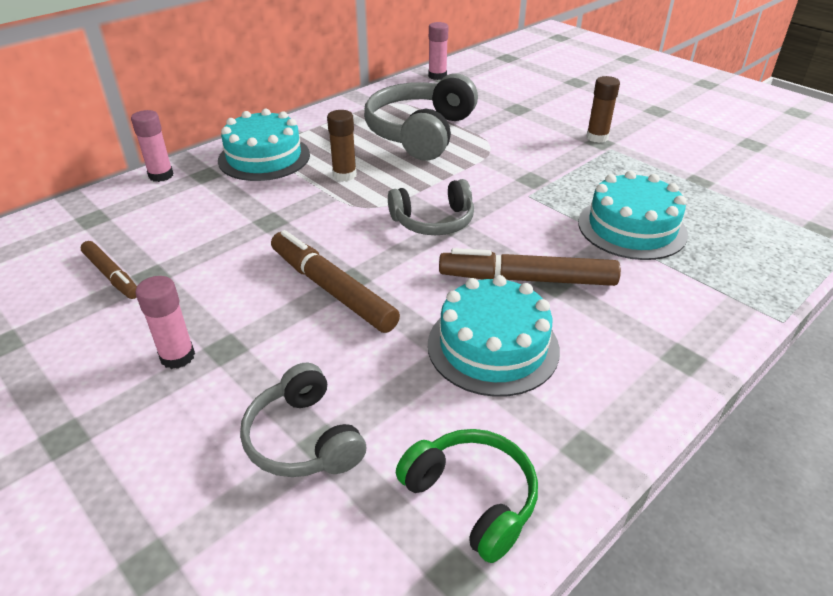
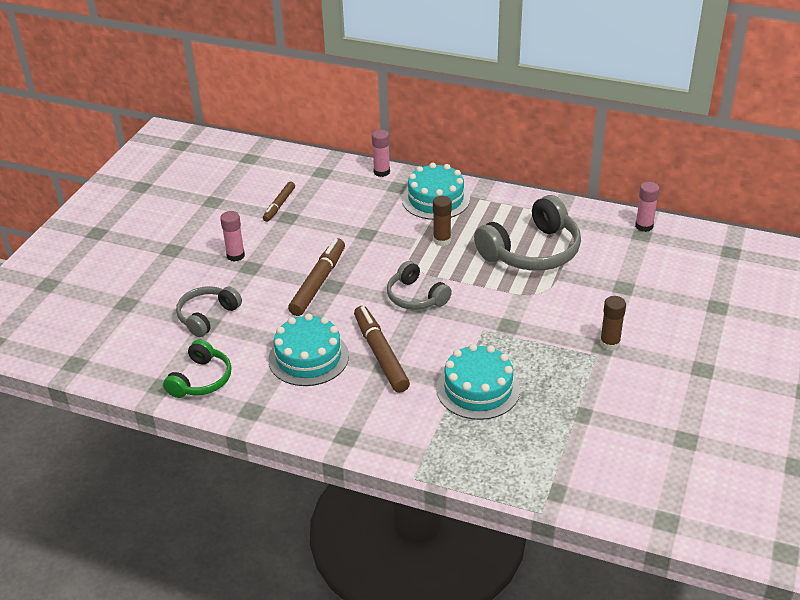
camera: 65 degrees right, 0 degrees up
grey headphones [364,73,478,161] -> grey headphones turned 150 degrees clockwise [474,195,581,271]

